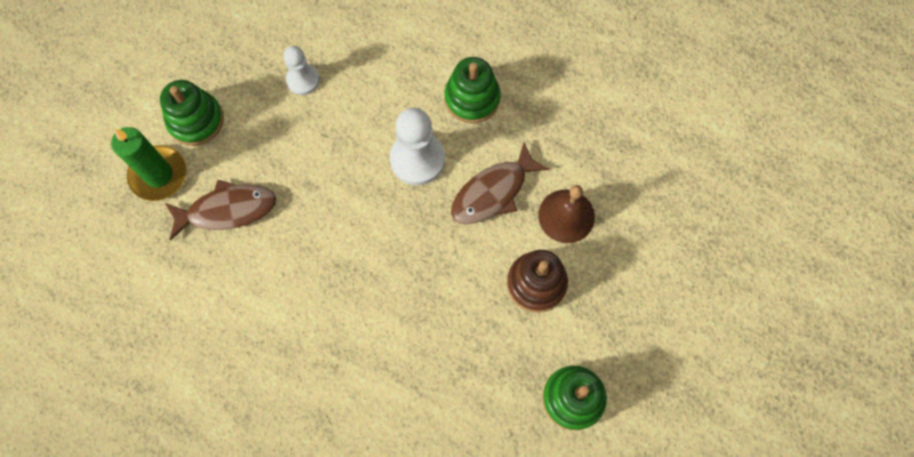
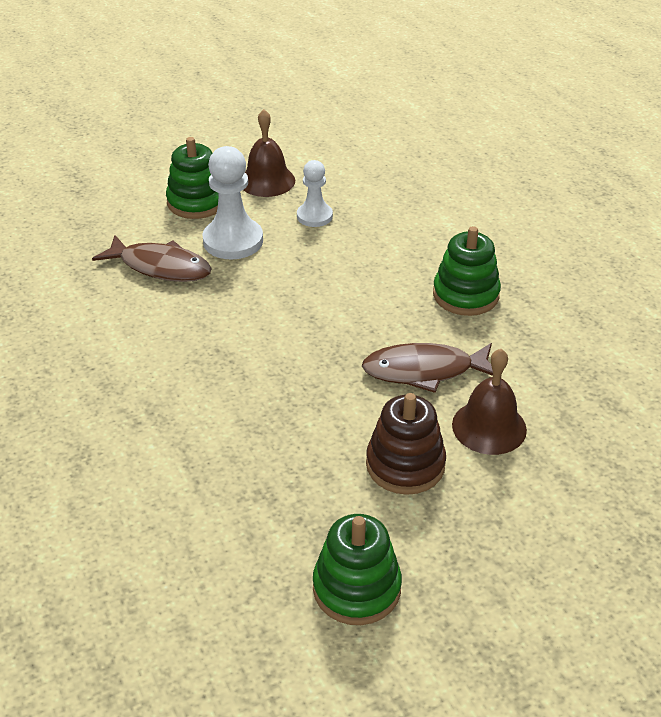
camera: 35 degrees right, 30 degrees down
green candle [111,127,187,201] -> none
white pawn [390,108,445,185] -> white pawn moved to [202,146,263,259]
none -> brown bell [244,109,295,197]

